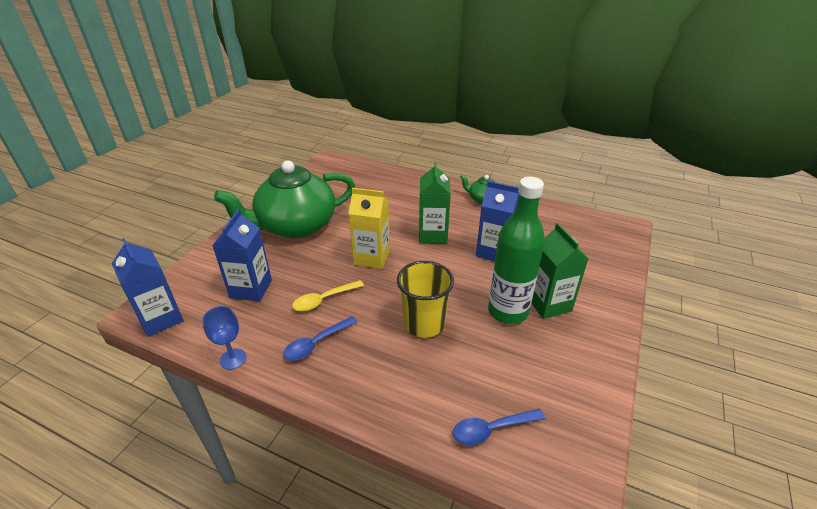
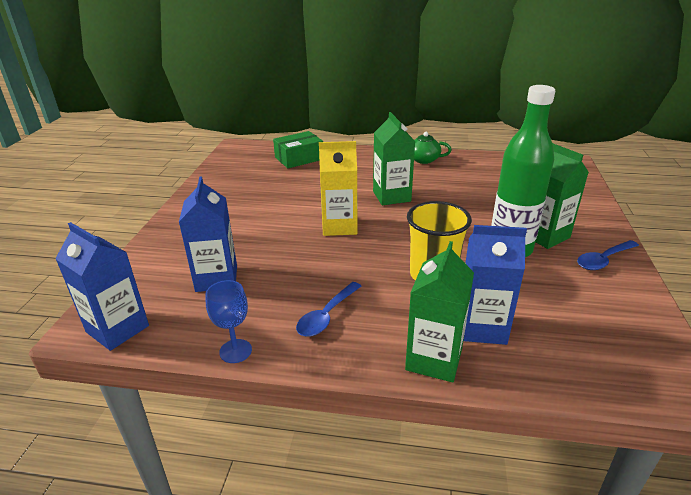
camera: 15 degrees left, 5 degrees down
green teapot [214,161,355,238] -> none
yellow spoon [292,280,364,311] -> none
blue spoon [453,409,545,445] -> blue spoon moved to [577,240,639,270]
blue carton [476,181,519,261] -> blue carton moved to [463,225,527,345]
none -> green box [273,131,323,168]
none -> green carton [405,241,474,382]

